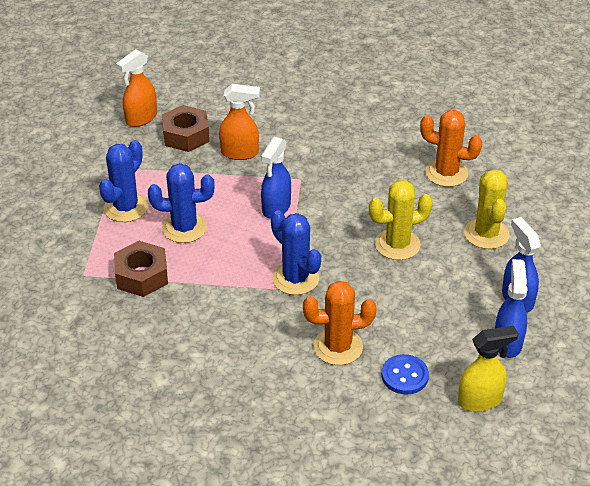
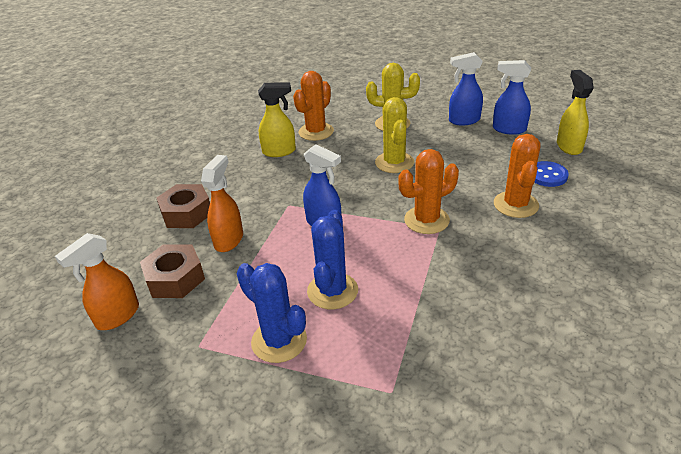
camera: 75 degrees left, 5 degrees down
brown nut [114,241,168,297] -> brown nut moved to [156,184,210,228]
orange spray bottle [116,49,157,127] -> orange spray bottle turned 75 degrees clockwise [55,233,139,330]
blue cactus [271,210,321,295] -> orange cactus [398,149,459,234]
none -> yellow spray bottle [258,82,296,157]

